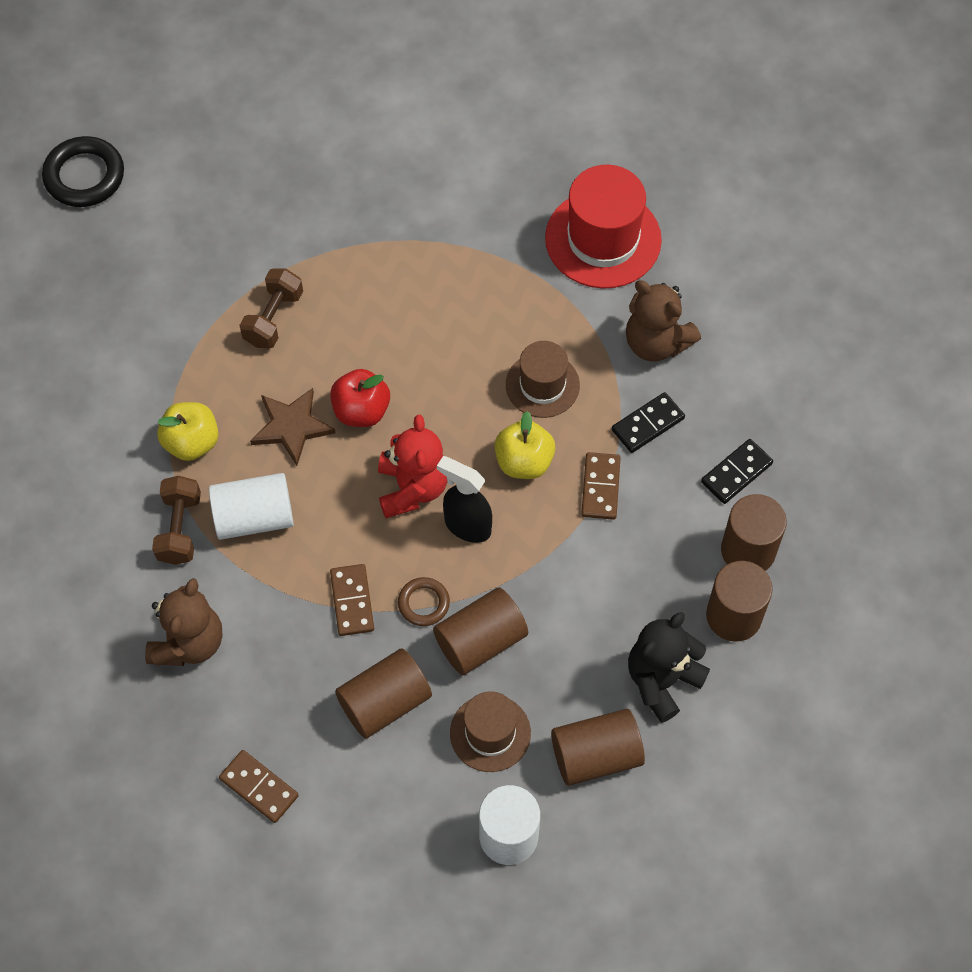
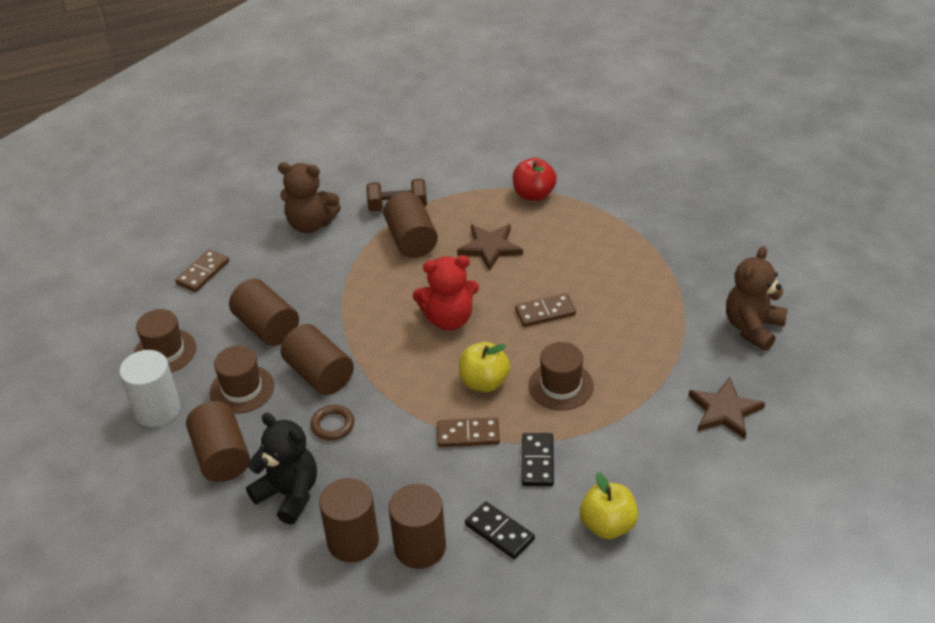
camera: 85 degrees right, 20 degrees down
black ring [42,136,124,207] -> none
yellow apple [157,402,219,461] -> yellow apple moved to [580,472,638,539]
white cylinder [209,473,294,540] -> brown cylinder [383,192,438,258]
brown dumbbell [239,268,303,348] -> none
red apple [330,369,390,427] -> red apple moved to [513,158,557,201]
brown domino [330,564,374,636] -> brown domino moved to [515,293,576,327]
brown ring [398,577,450,626] -> brown ring moved to [310,405,354,440]
black spray bottle [437,456,492,543] -> none
red hat [545,165,662,289] -> brown star [689,377,765,439]
black domino [612,392,685,453] -> black domino turned 45 degrees clockwise [522,433,554,486]
brown teddy bear [626,280,701,362] -> brown teddy bear moved to [726,246,788,351]
none -> brown hat [134,309,196,372]

